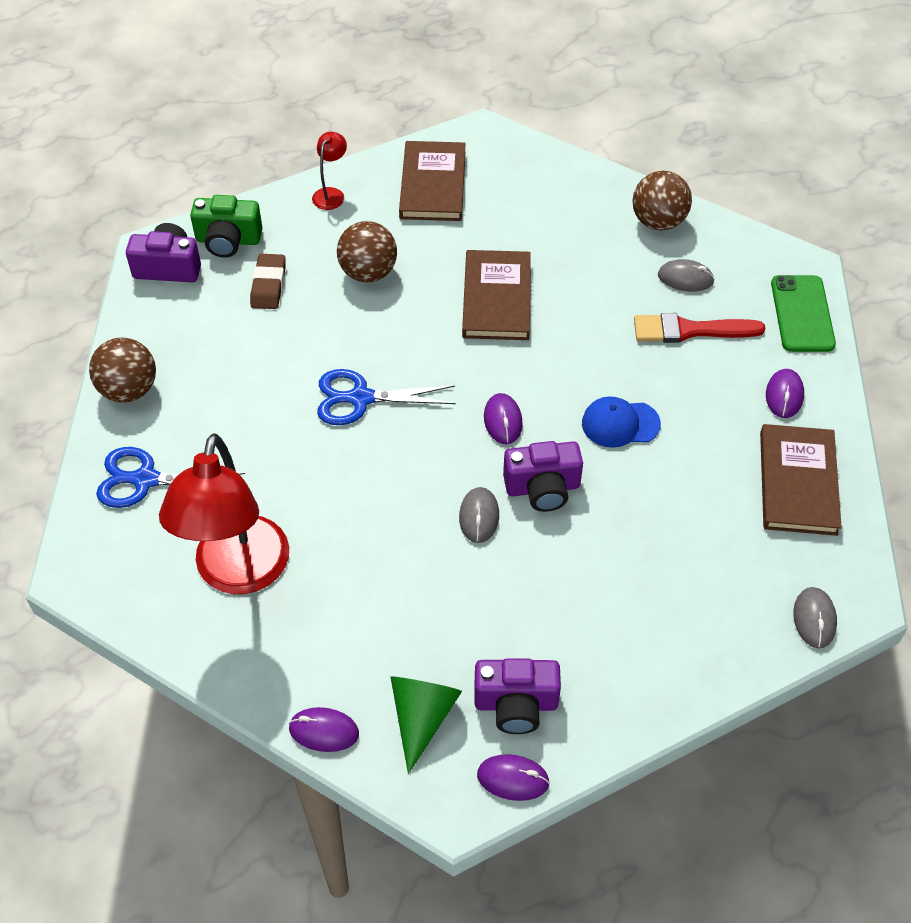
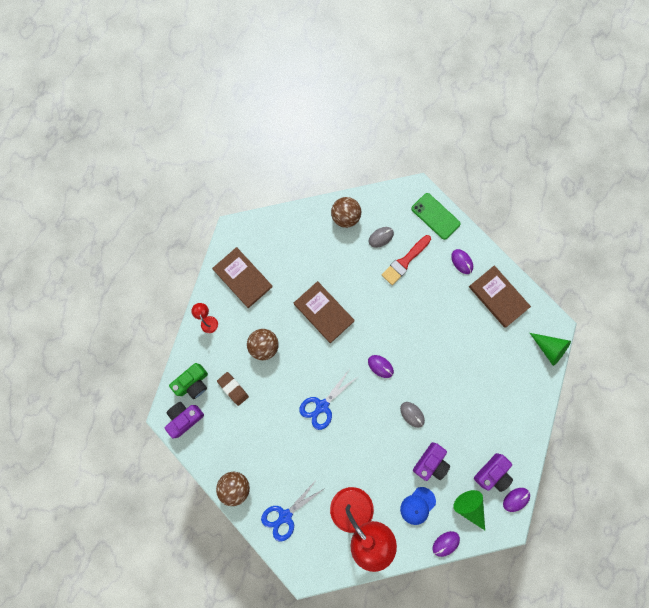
camera: 45 degrees left, 25 degrees up
purple camera [503,441,583,512] -> purple camera moved to [413,442,450,481]
blue cap [582,396,661,448] -> blue cap moved to [400,487,436,525]
grey mouse [794,587,837,648] -> green cone [530,333,571,366]

